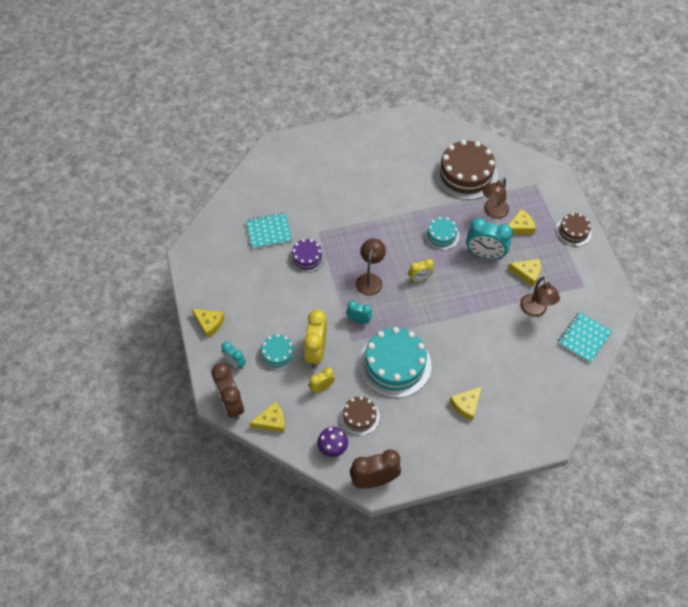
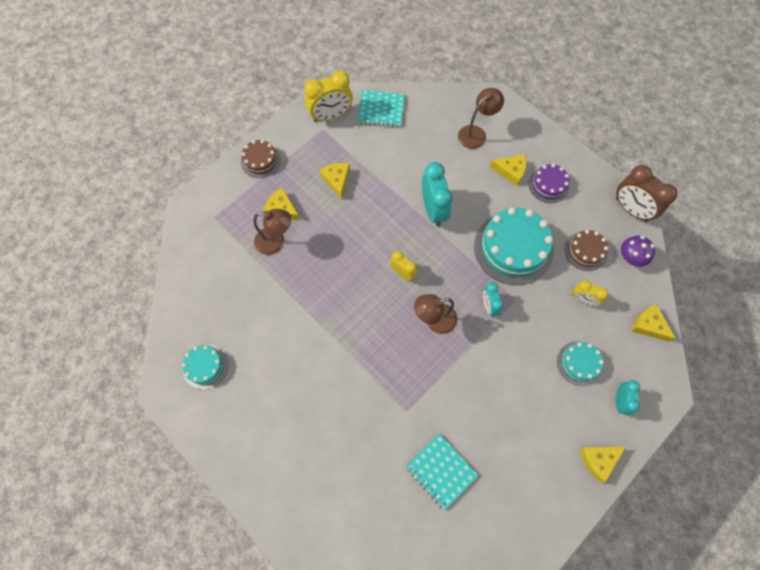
camera: 120 degrees left, 10 degrees up
yellow cheese [192,309,225,338] -> yellow cheese turned 120 degrees counterclockwise [580,447,626,482]
brown clock [211,363,244,420] -> none
purple cake [289,239,325,273] -> purple cake moved to [529,164,569,203]
yellow clock [304,309,327,368] -> yellow clock moved to [304,71,353,122]
turquoise cake [424,217,460,250] -> turquoise cake moved to [182,344,228,389]
brown cake [434,140,498,200] -> none
turquoise clock [466,218,513,259] -> turquoise clock moved to [422,162,453,226]
brown lamp [520,277,560,317] -> brown lamp moved to [458,88,504,149]

